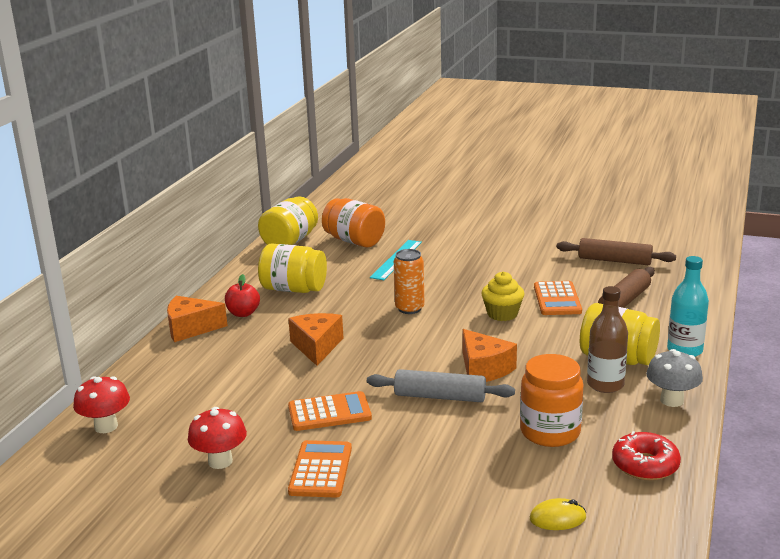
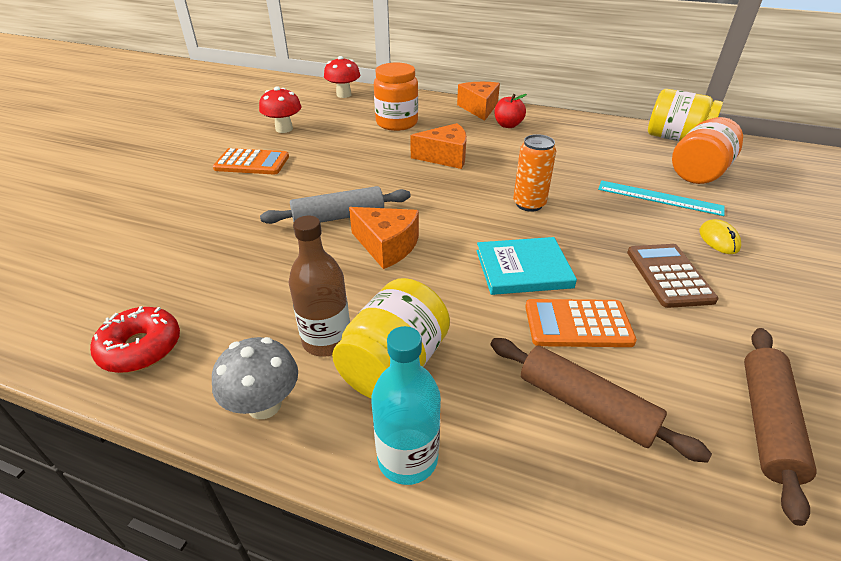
camera: 90 degrees right, 15 degrees up
yellow jar [258,243,327,293] -> none
orange calculator [288,391,372,431] -> none
grey rolling pin [367,369,515,402] -> grey rolling pin turned 60 degrees clockwise [260,186,411,224]
orange cheese [462,329,517,382] -> orange cheese turned 120 degrees counterclockwise [349,207,419,269]
yellow cupcake [482,271,524,321] -> turquoise book [477,237,577,295]
orange jar [520,354,583,447] -> orange jar moved to [374,62,418,131]
yellow mouse [530,498,586,530] -> yellow mouse moved to [700,219,742,254]
none -> brown calculator [627,244,718,308]

